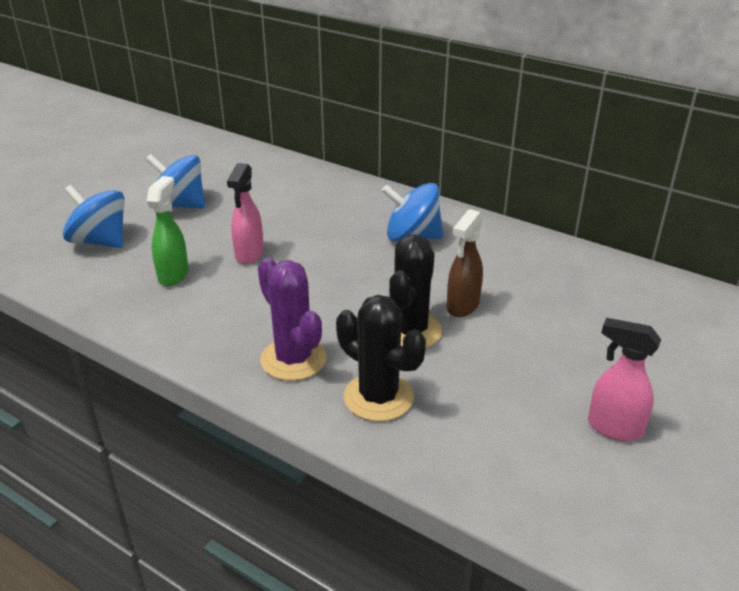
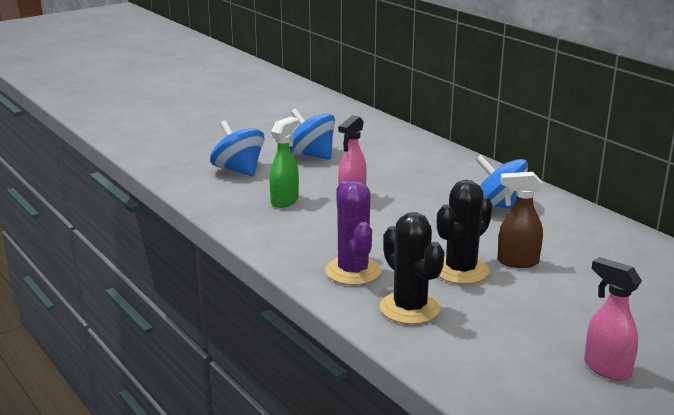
camera: 20 degrees right, 10 degrees down
brown spray bottle [447,209,484,317] -> brown spray bottle turned 45 degrees clockwise [497,172,543,268]

